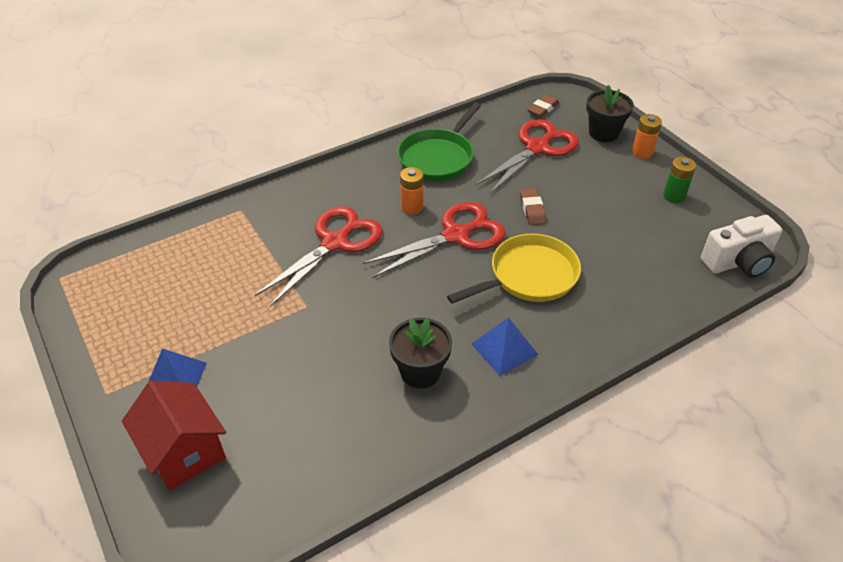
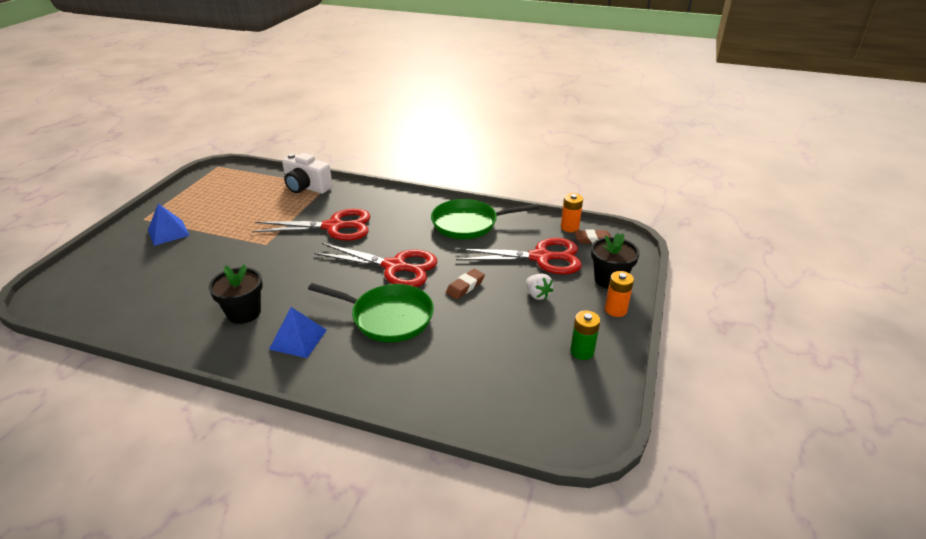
camera: 50 degrees right, 10 degrees down
red house [122,381,226,491] -> none
orange battery [400,167,424,214] -> orange battery moved to [561,193,583,232]
yellow pan [447,234,581,304] -> green pan [308,283,434,342]
white camera [701,215,782,278] -> white camera moved to [282,153,333,194]
none -> white strawberry [526,274,553,300]

